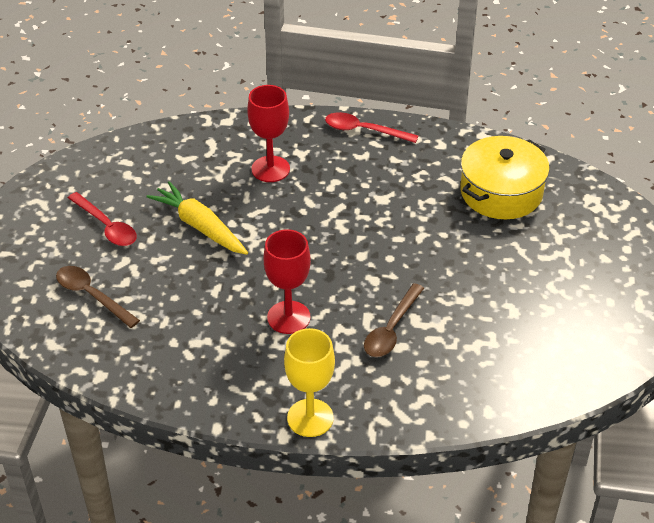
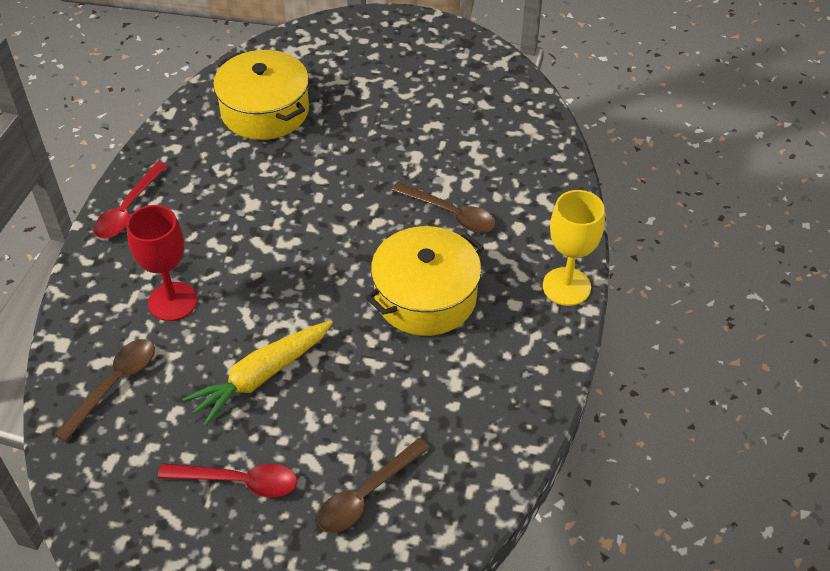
camera: 85 degrees left, 5 degrees up
red spoon [68,192,137,246] -> red spoon turned 45 degrees clockwise [158,463,297,498]
red goblet [263,229,311,334] -> yellow pot [366,226,484,336]
none -> brown spoon [54,339,155,442]

